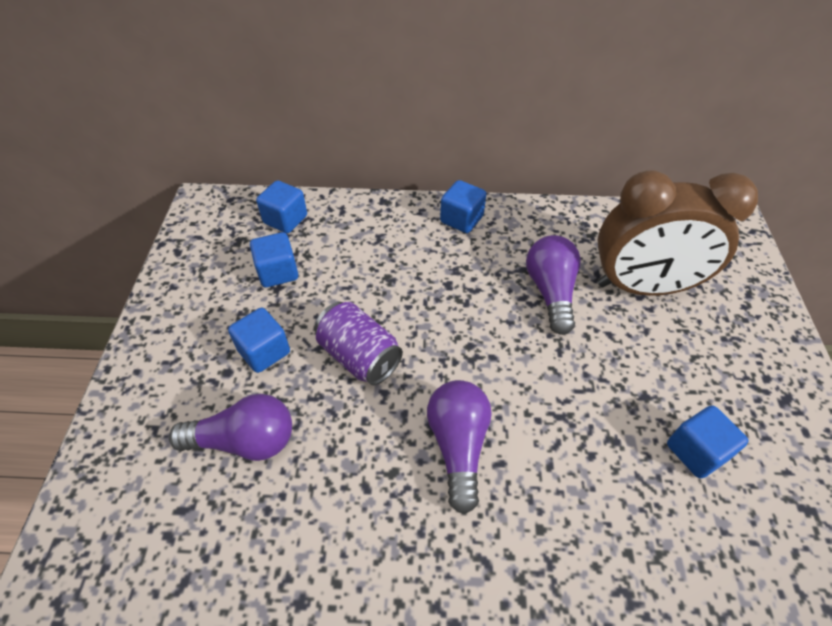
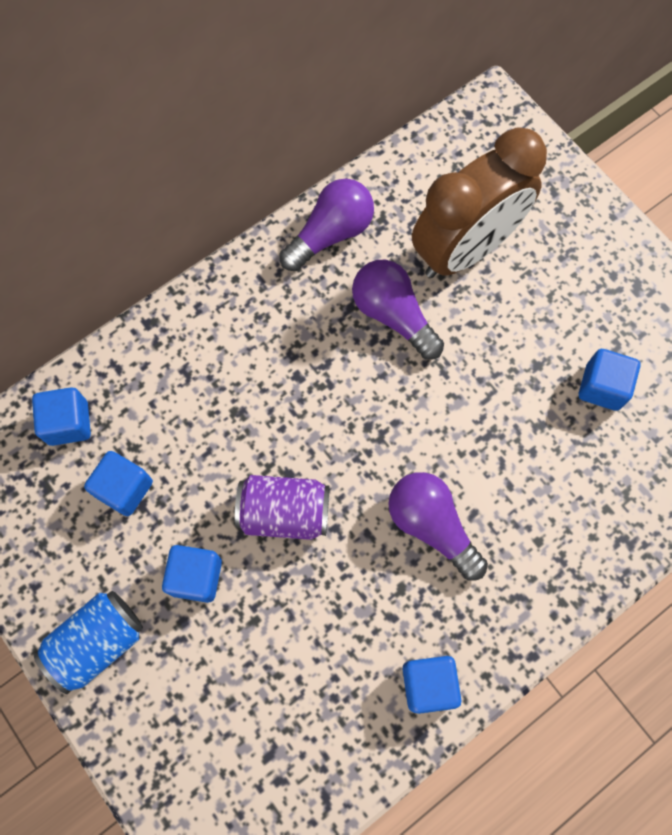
camera: 40 degrees left, 20 degrees up
purple light bulb [169,394,292,461] -> purple light bulb moved to [279,179,374,271]
blue cube [440,180,486,233] -> blue cube moved to [403,656,461,714]
none -> blue can [34,591,143,694]

